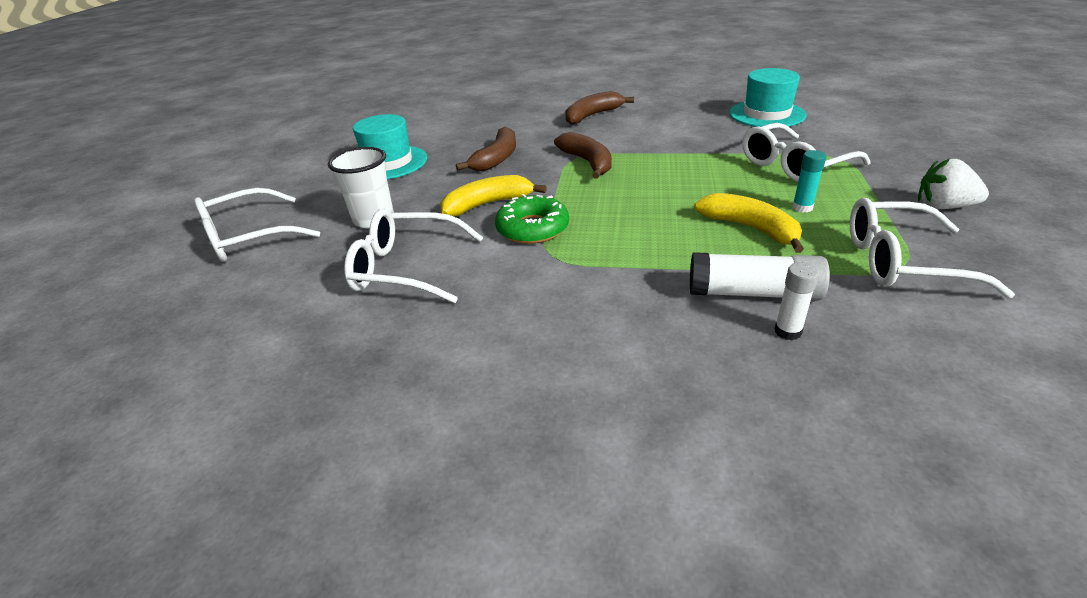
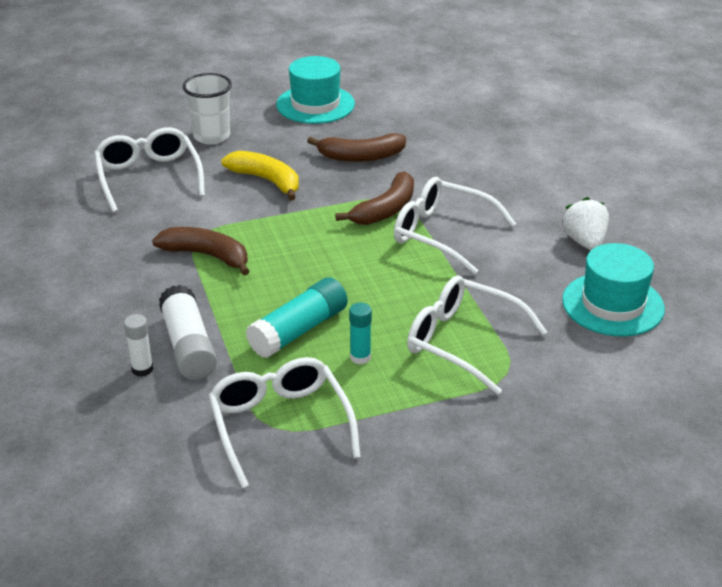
camera: 60 degrees right, 0 degrees up
white glasses [194,188,320,262] -> white glasses moved to [394,177,516,275]
green donut [495,194,569,244] -> none
brown banana [565,91,634,125] -> brown banana moved to [152,227,249,275]
yellow banana [694,193,804,253] -> turquoise glue stick [246,277,348,358]
white strawberry [918,159,989,209] -> white strawberry moved to [562,197,609,250]

